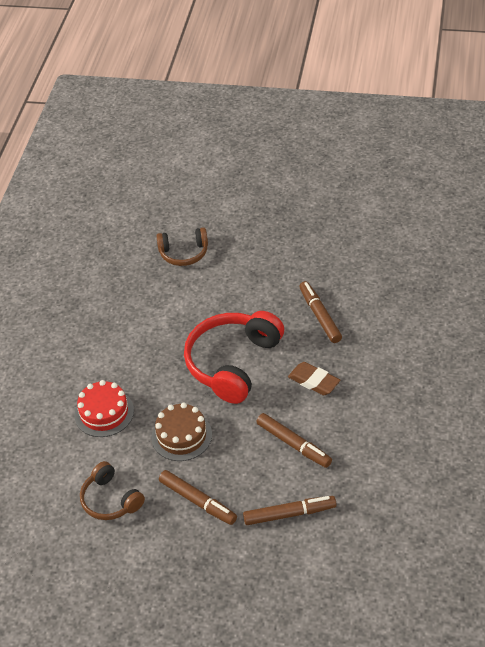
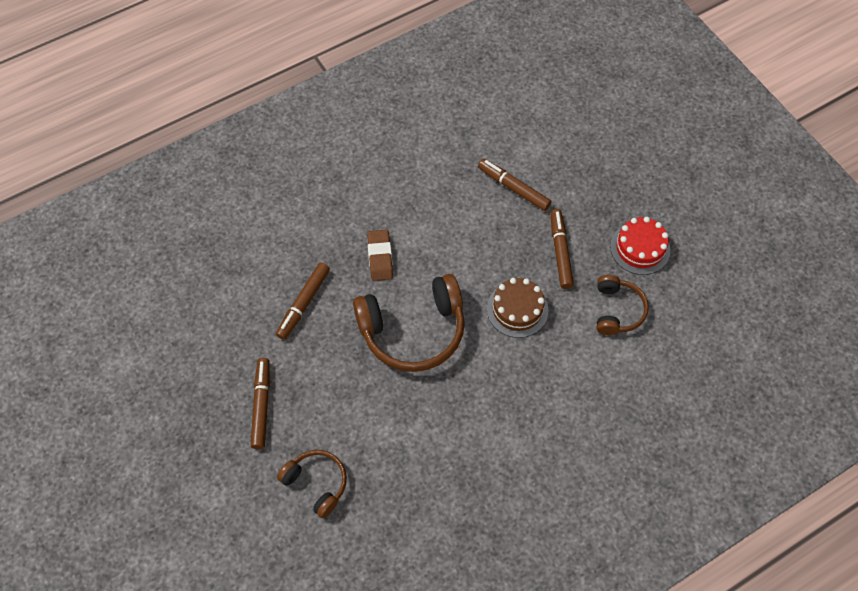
camera: 135 degrees left, 15 degrees up
red cake [75,380,134,437] -> red cake moved to [610,217,670,275]
red headphones [184,311,284,404] -> brown headphones [353,274,465,372]
brown marker [257,413,332,468] -> brown marker moved to [250,358,270,449]

